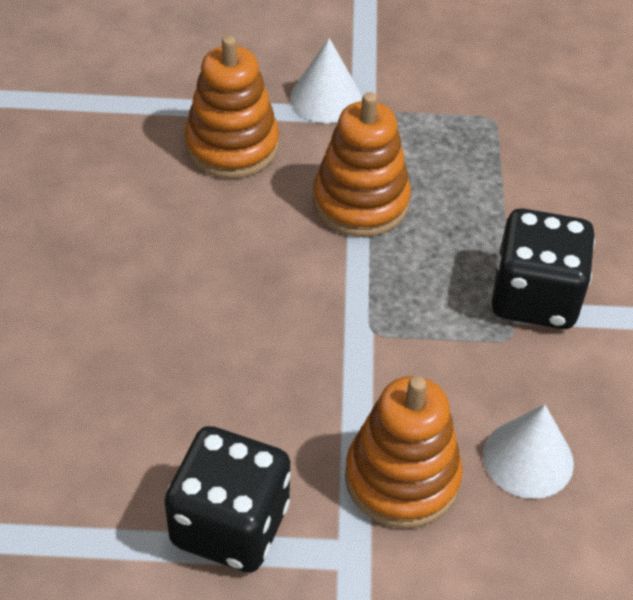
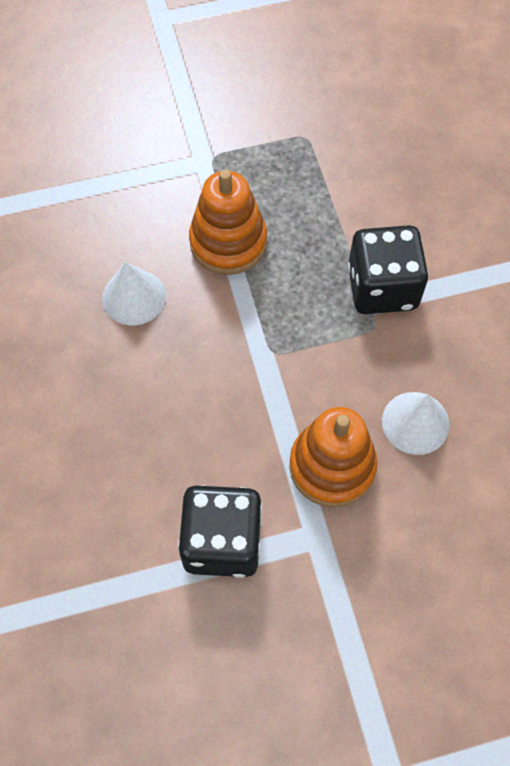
camera: 15 degrees left, 15 degrees up
orange stacking toy [185,36,279,179] -> none
white cone [290,38,362,123] -> white cone moved to [102,262,166,326]

